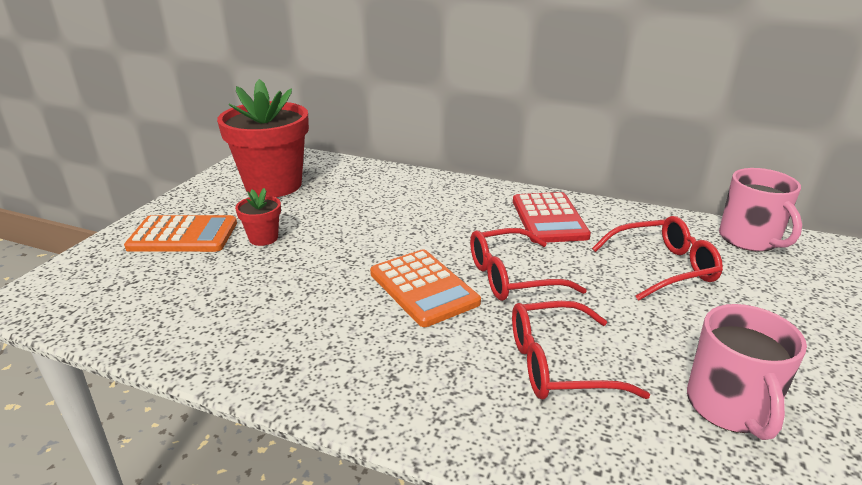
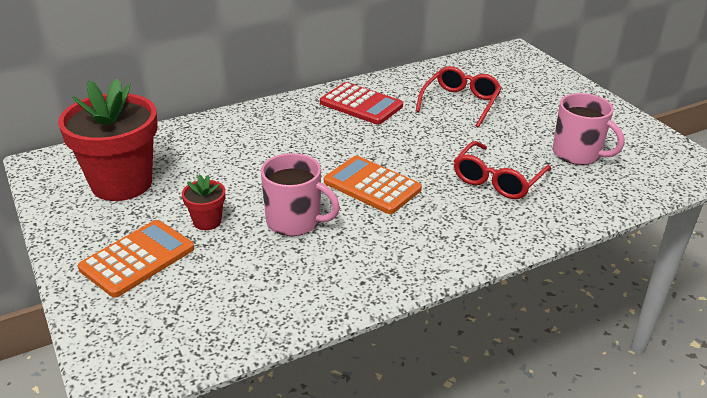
camera: 50 degrees left, 5 degrees up
orange calculator [370,249,481,327] -> orange calculator turned 150 degrees counterclockwise [324,156,422,214]
red glasses [470,228,587,301] -> none
pink mug [719,168,802,252] -> pink mug moved to [261,153,340,236]

